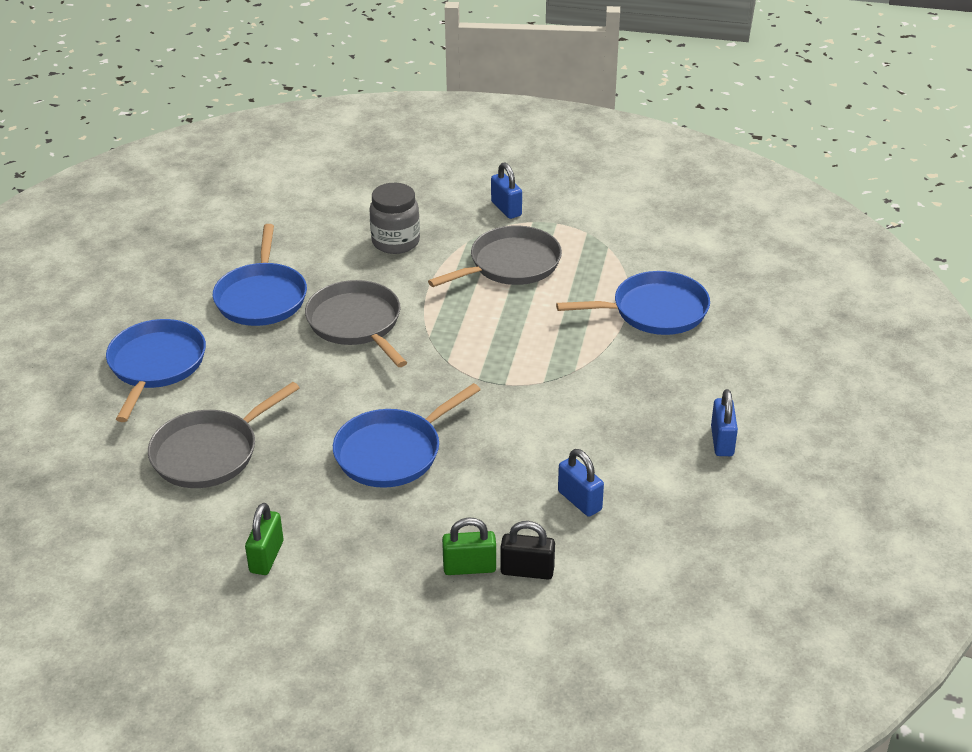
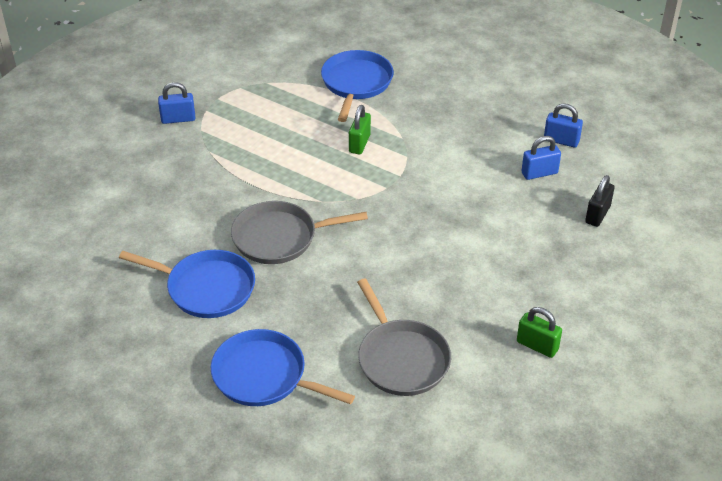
camera: 70 degrees left, 5 degrees up
blue pan [333,383,481,488] -> none
grey jar [369,183,420,254] -> none
grey pan [428,225,562,287] -> none
green padlock [442,517,496,575] -> green padlock moved to [349,105,371,155]
blue padlock [711,389,738,456] -> blue padlock moved to [544,103,583,148]

